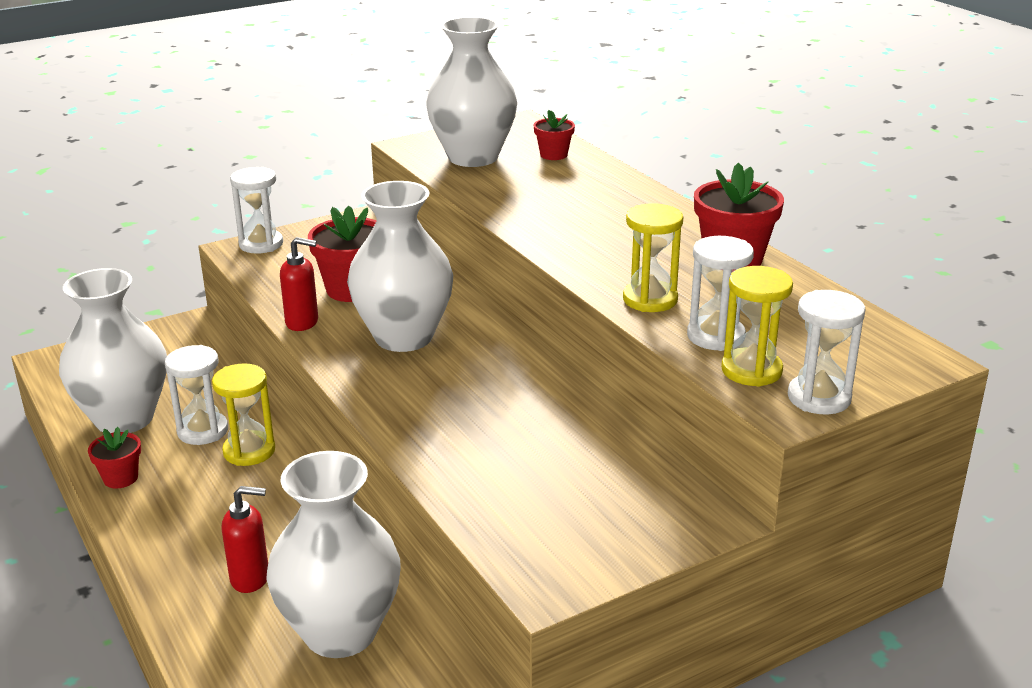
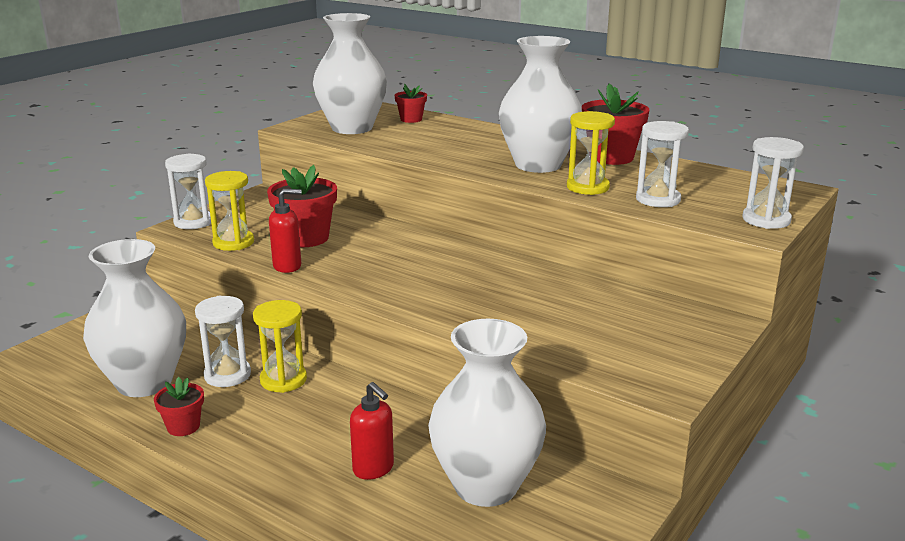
camera: 25 degrees left, 5 degrees down
red soap dispenser [222,486,268,593] -> red soap dispenser turned 75 degrees clockwise [350,382,394,480]
white vase [347,181,453,352] -> white vase moved to [499,36,582,173]
yellow hourglass [721,266,793,387] -> yellow hourglass moved to [205,171,254,251]

